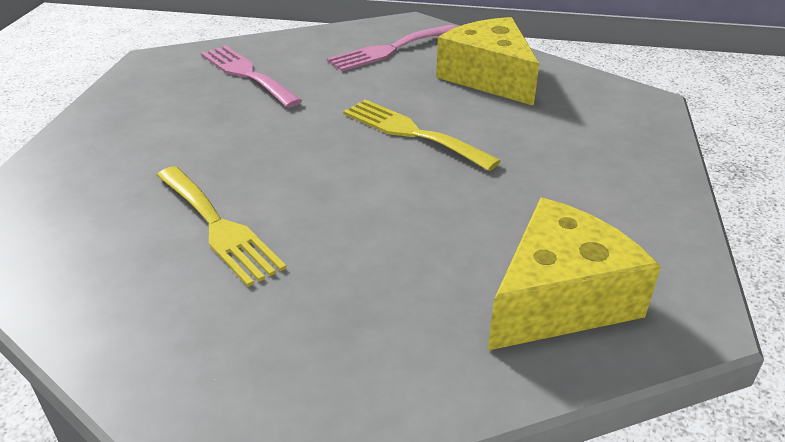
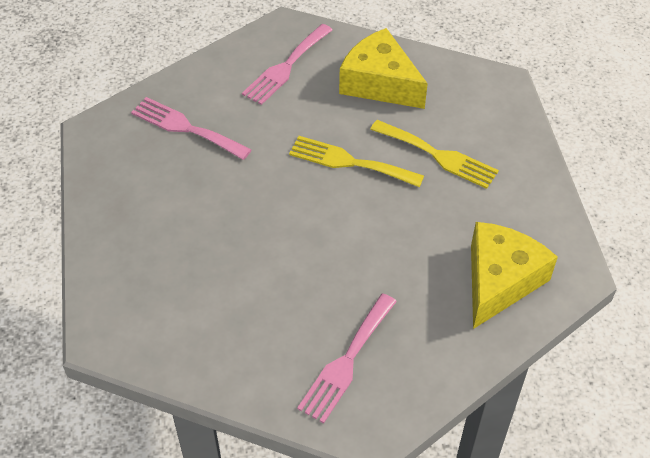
camera: 20 degrees left, 15 degrees up
yellow fork [157,166,286,287] -> yellow fork moved to [370,120,499,189]
none -> pink fork [297,293,397,423]

